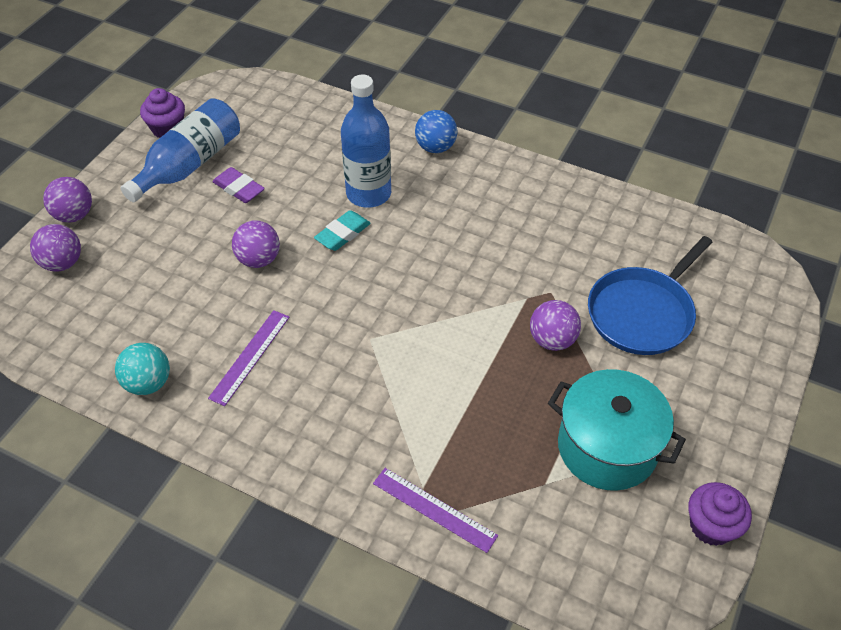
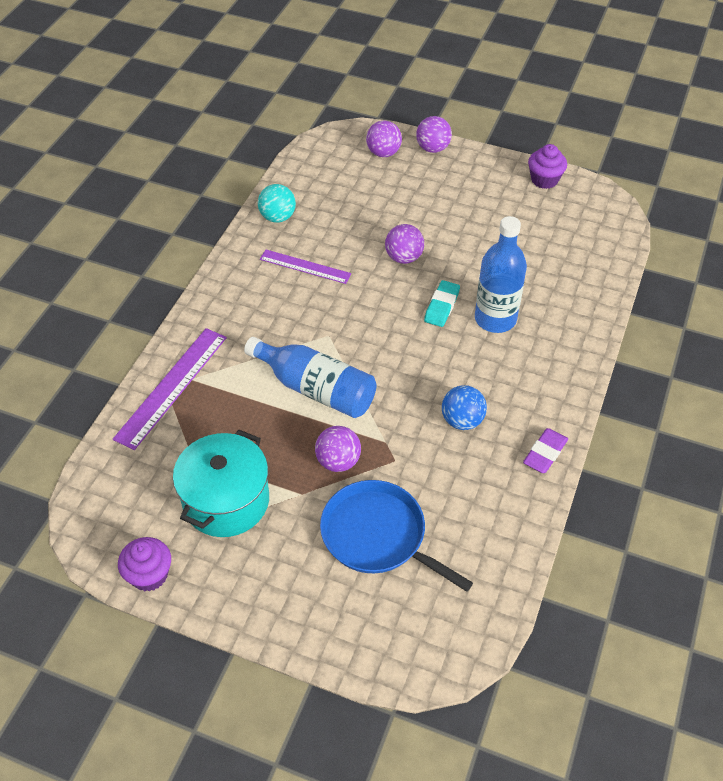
camera: 85 degrees right, 0 degrees up
blue bottle [121,98,240,202] -> blue bottle moved to [244,337,376,418]
purple eraser [212,167,265,203] -> purple eraser moved to [523,428,568,473]
turquoise eraser [314,210,371,251] -> turquoise eraser turned 75 degrees clockwise [424,280,460,327]
purple ruler [373,468,498,553] -> purple ruler [113,328,227,450], size x1.56
blue ball [415,110,457,153] -> blue ball moved to [442,385,487,430]

